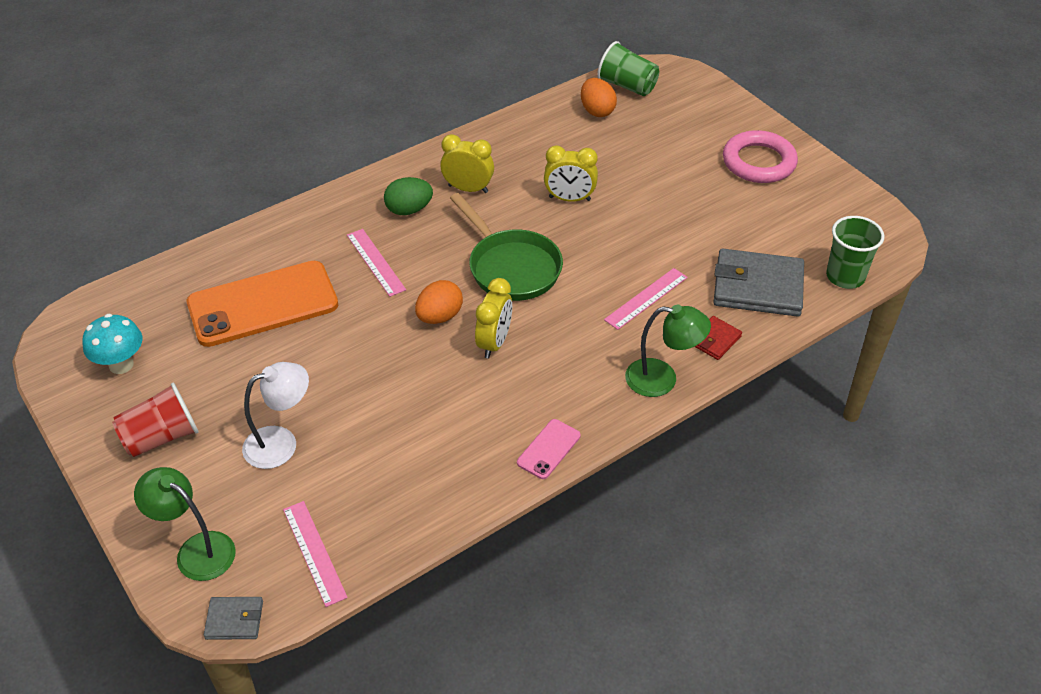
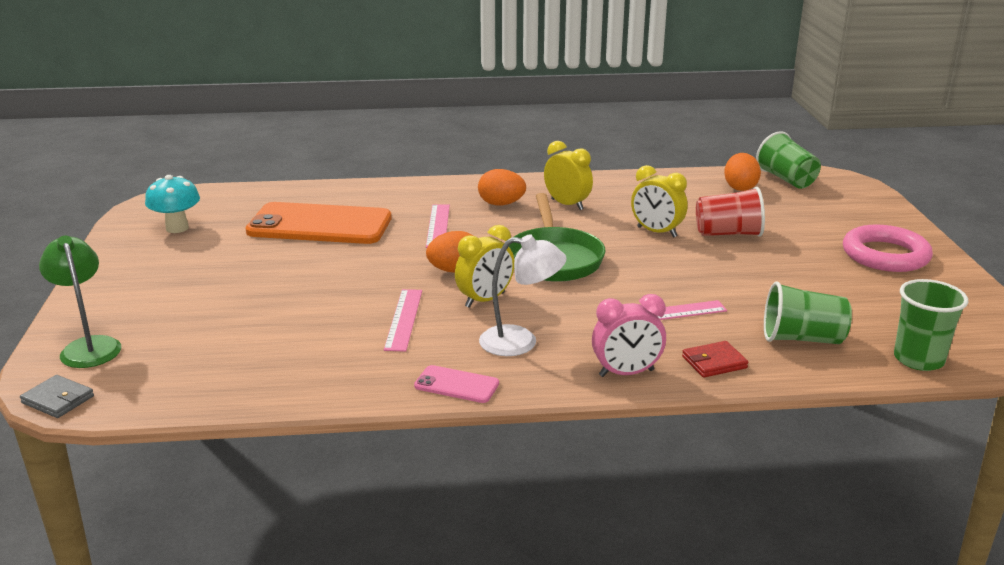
camera: 30 degrees right, 20 degrees down
red cup [112,383,198,457] -> red cup moved to [696,187,765,237]
white lamp [242,362,309,469] -> white lamp moved to [479,234,567,356]
pink ruler [283,501,348,607] -> pink ruler moved to [384,289,422,352]
green egg [384,177,433,215] -> orange egg [478,169,526,205]
pink phone [517,419,581,479] -> pink phone turned 45 degrees clockwise [414,365,499,403]
green lamp [625,305,711,397] -> pink clock [592,294,666,377]
grey wallet [714,249,804,317] -> green cup [764,281,852,344]

